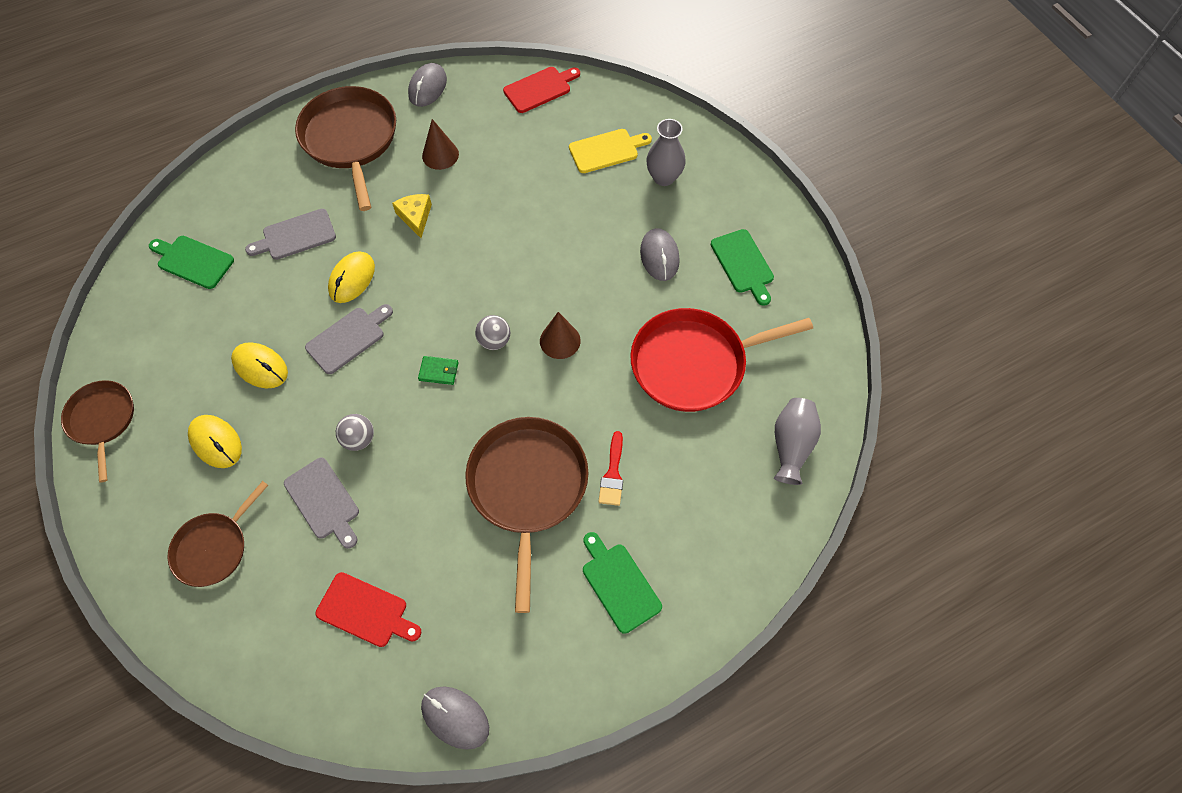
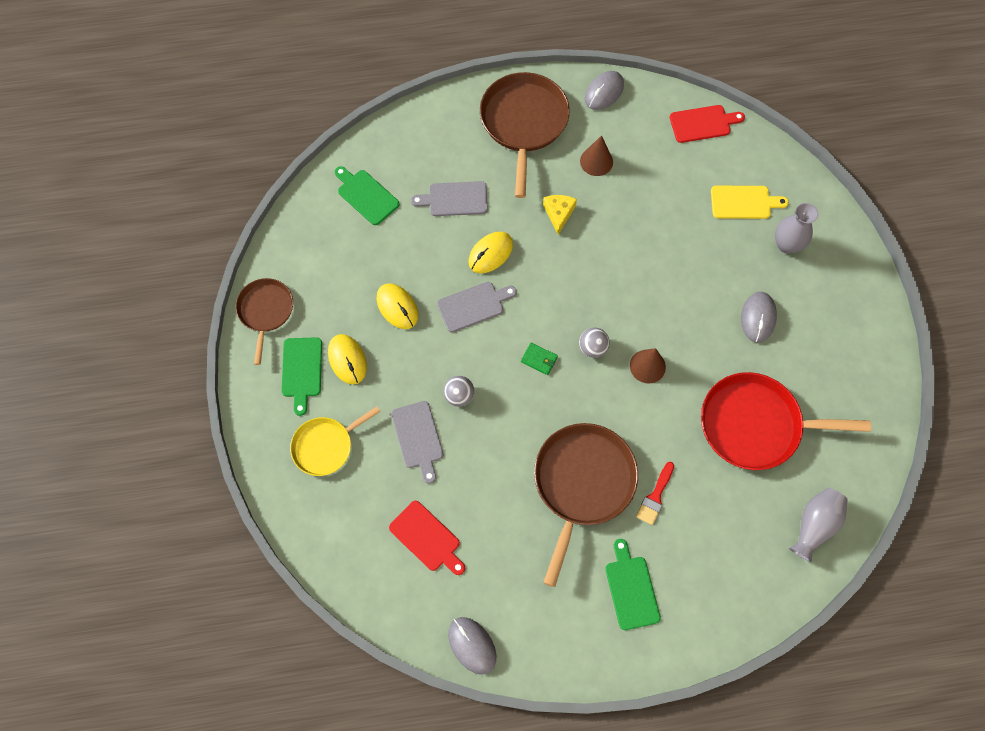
camera: 20 degrees right, 5 degrees up
brown pan [168,481,268,587] -> yellow pan [290,406,381,476]
green cutting board [711,229,774,306] -> green cutting board moved to [281,337,322,416]

